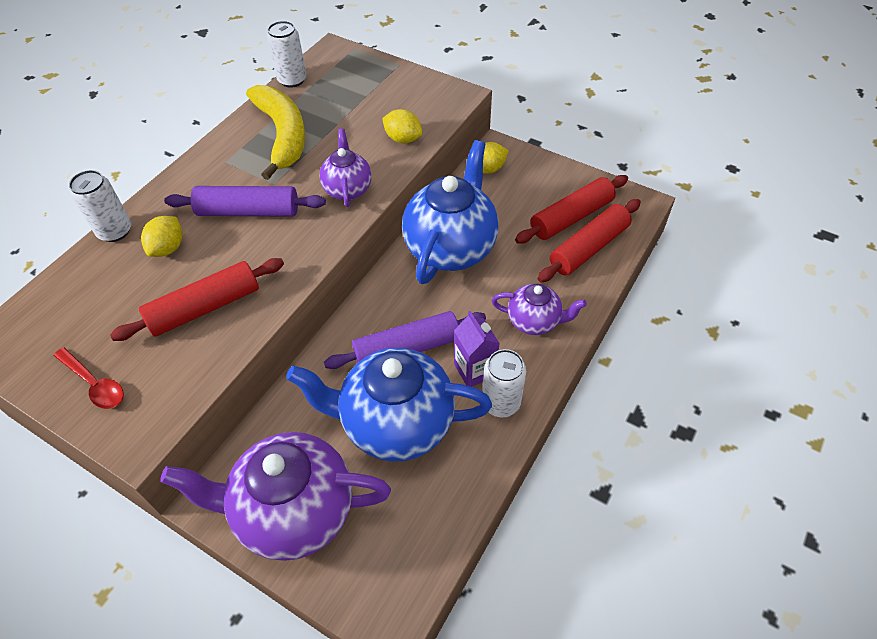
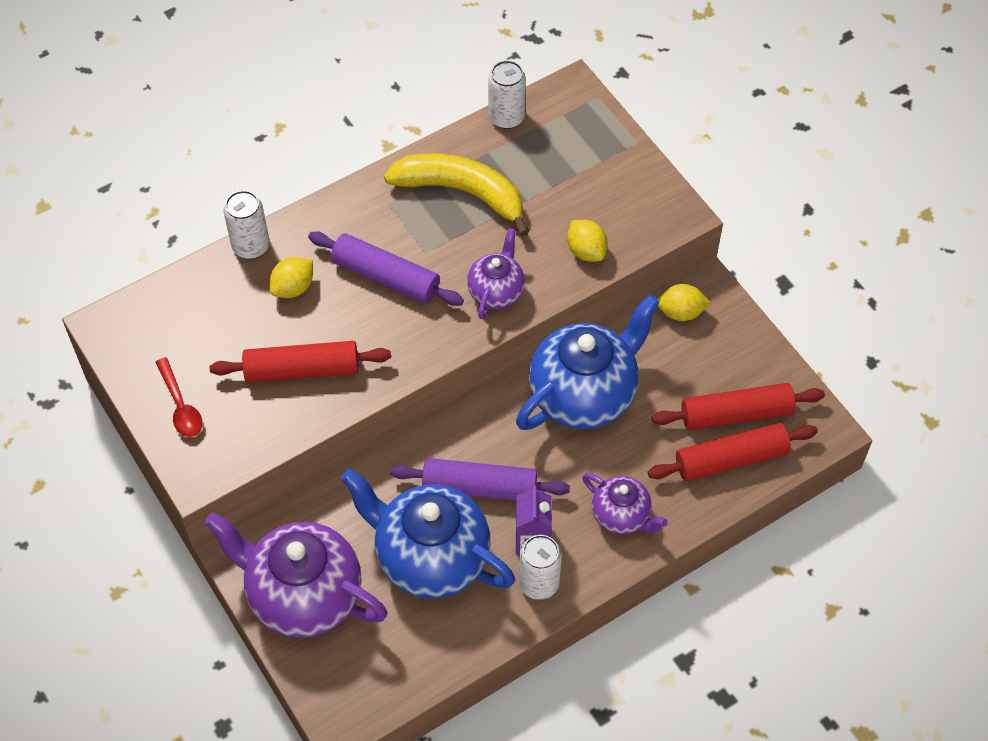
camera: 25 degrees right, 5 degrees up
yellow banana [246,85,305,180] -> yellow banana turned 75 degrees counterclockwise [384,153,529,236]

